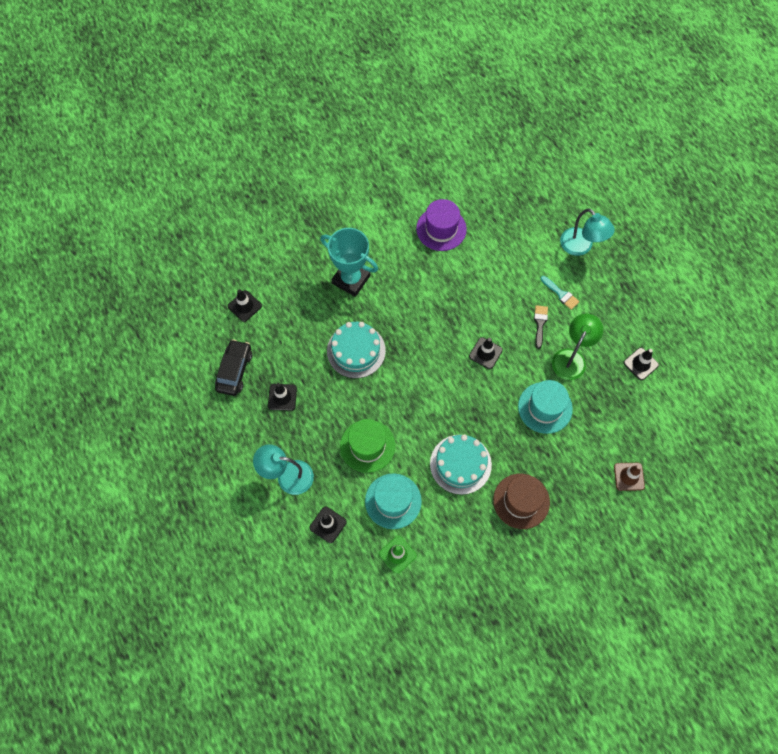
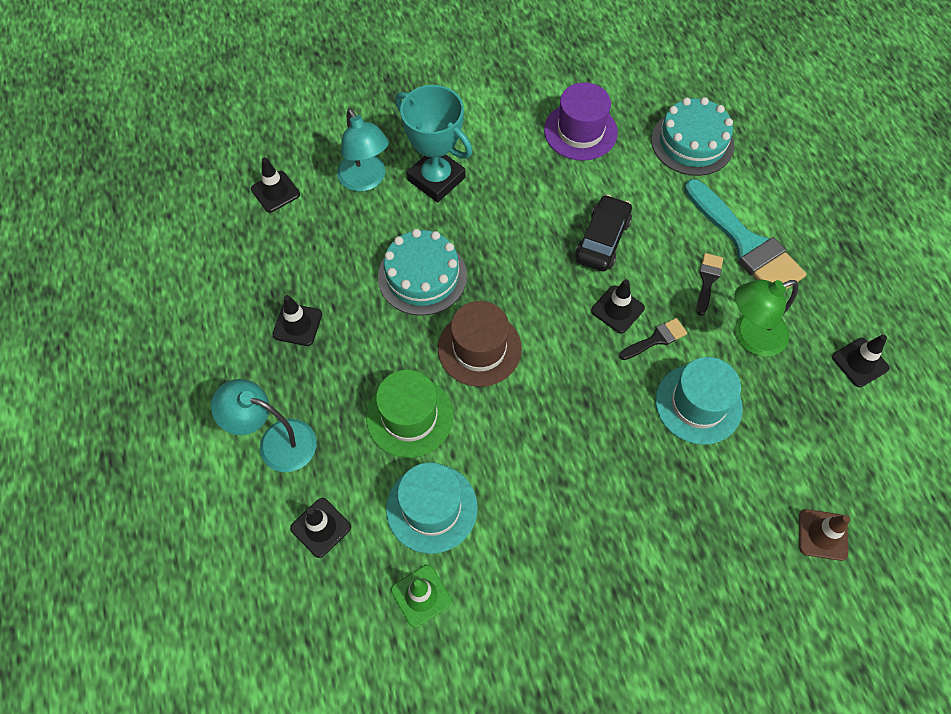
camera: 10 degrees right, 5 degrees down
black car [215,339,252,396] -> black car moved to [575,194,632,271]
turquoise cake [430,434,492,495] -> turquoise cake moved to [652,97,734,176]
brown hat [493,474,550,529] -> brown hat moved to [438,301,522,387]
turquoise brush [541,276,579,310] -> turquoise brush [684,179,806,289], size x2.19
green lamp [552,313,603,380] -> green lamp turned 150 degrees counterclockwise [735,280,798,356]
turquoise lamp [560,209,615,256] -> turquoise lamp moved to [337,108,389,192]
none -> black brush [619,318,687,360]

